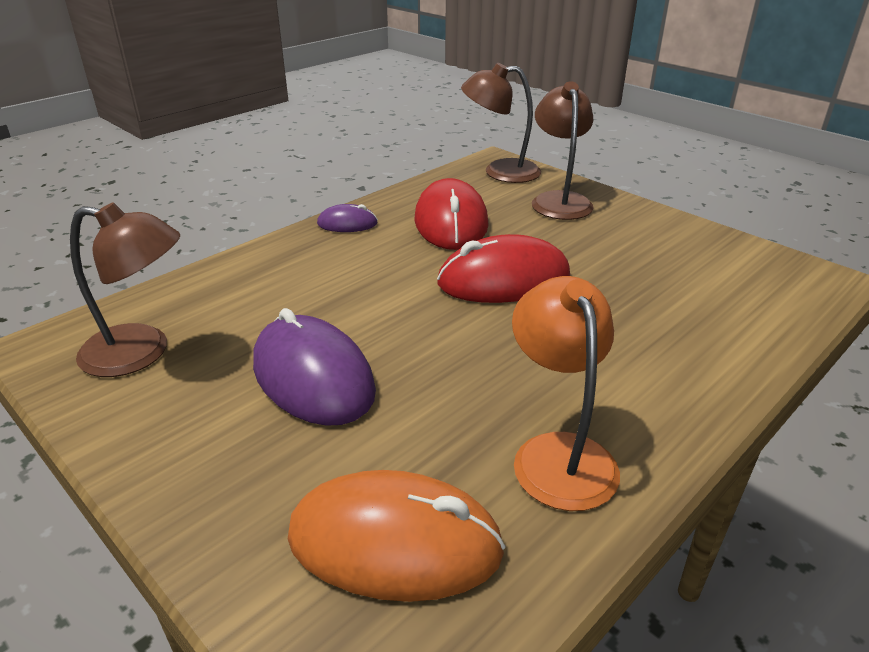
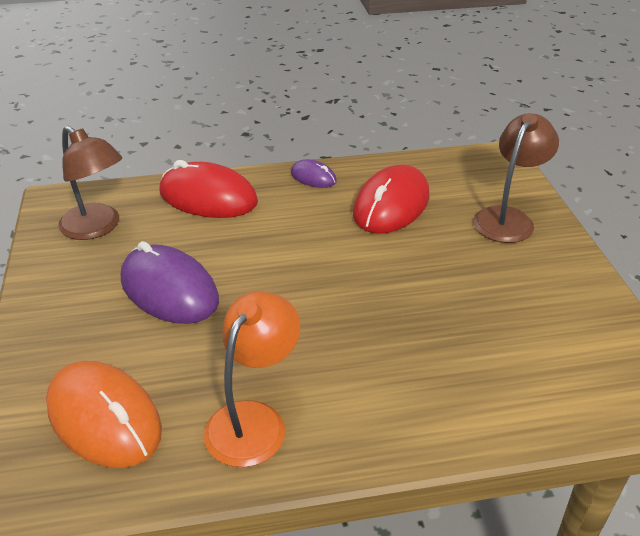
camera: 35 degrees right, 5 degrees up
purple mouse [253,308,376,426] -> purple mouse turned 45 degrees counterclockwise [121,241,219,324]
red mouse [437,234,570,303] -> red mouse moved to [159,160,258,218]
brown lamp [461,63,541,183] -> none

